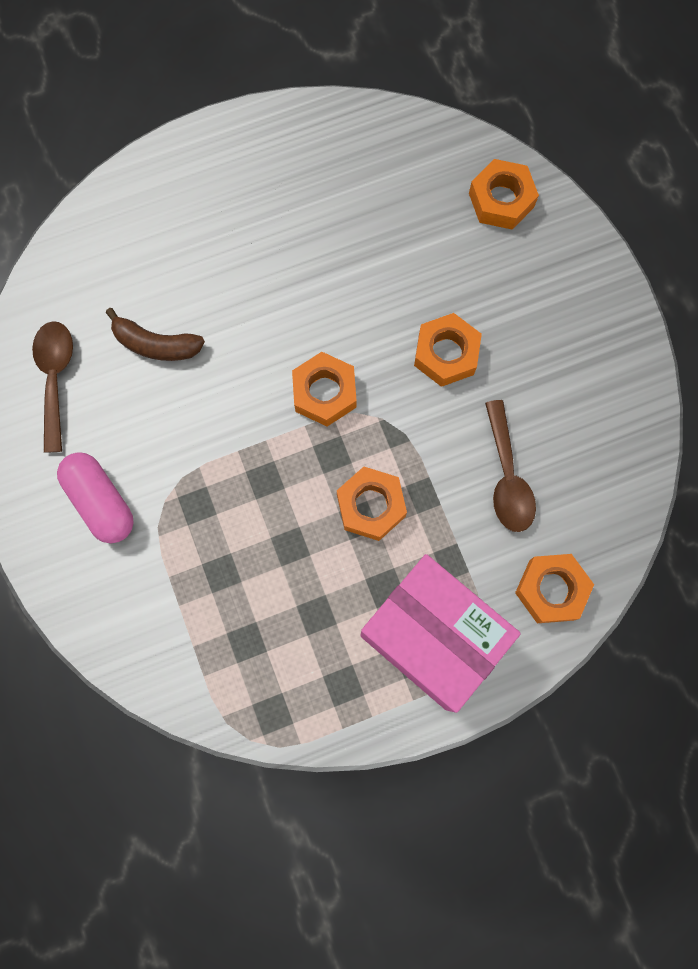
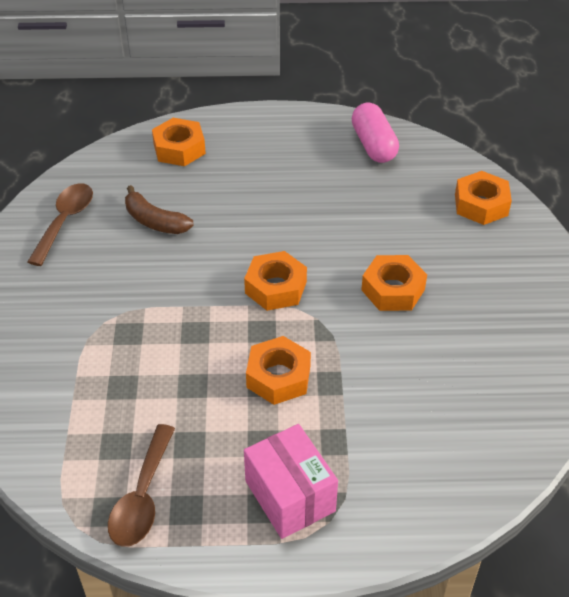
camera: 20 degrees right, 30 degrees down
pink capsule [57,452,134,543] -> pink capsule moved to [351,103,399,163]
pink box [360,554,521,713] -> pink box [244,424,338,539], size x0.65
brown spoon [485,400,536,532] -> brown spoon moved to [108,424,175,547]
orange nut [515,554,594,623] -> orange nut moved to [152,118,206,166]

